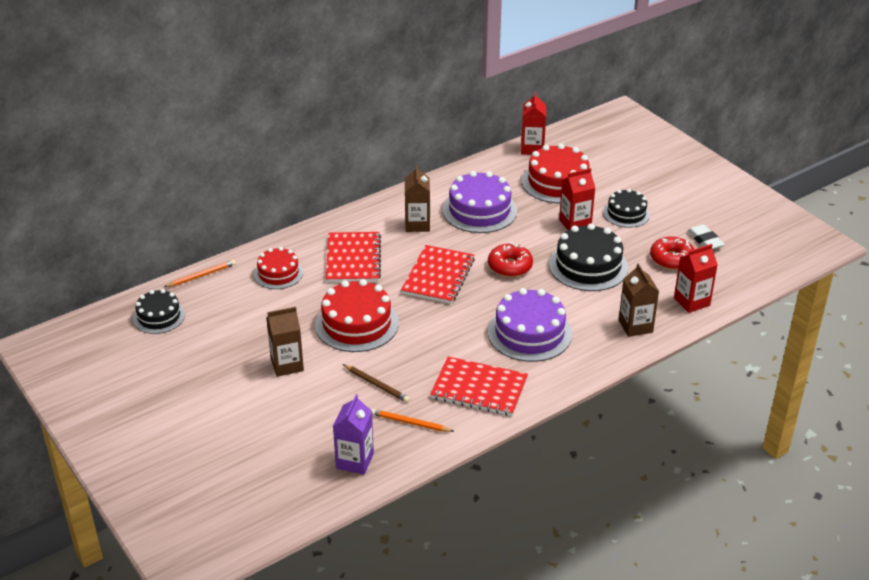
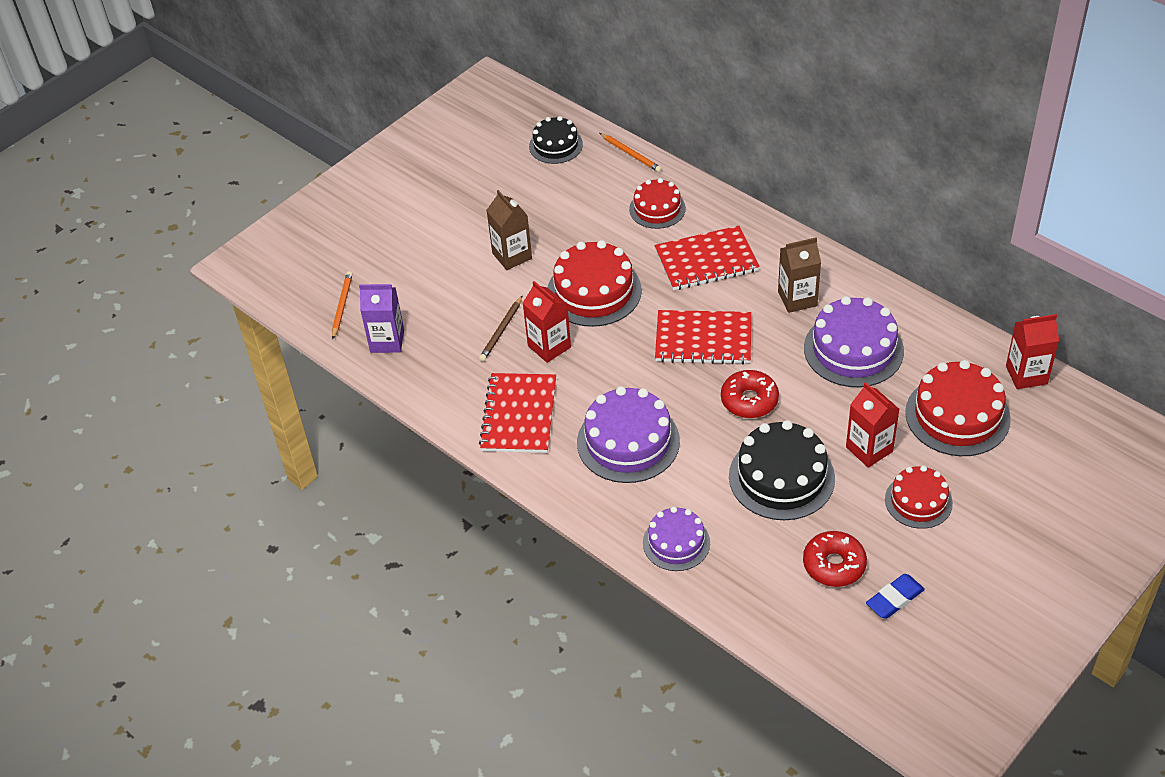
camera: 80 degrees right, 10 degrees up
orange pencil [371,409,454,432] -> orange pencil moved to [332,271,353,339]
black cake [603,189,650,228] -> red cake [885,466,953,529]
brown carton [619,263,659,337] -> purple cake [643,507,710,571]
red carton [674,244,718,313] -> red carton moved to [523,281,571,363]
white eraser [687,224,725,250] -> blue eraser [866,574,925,619]

